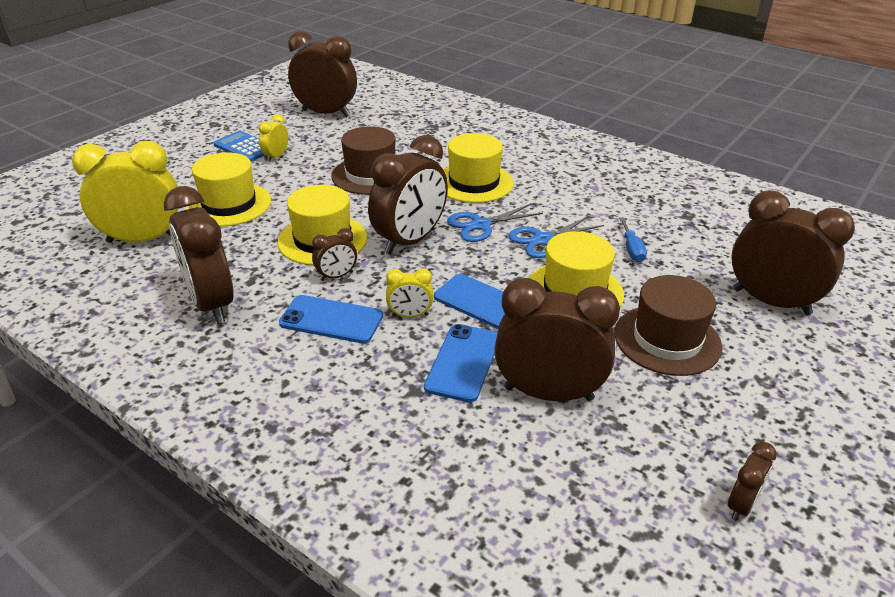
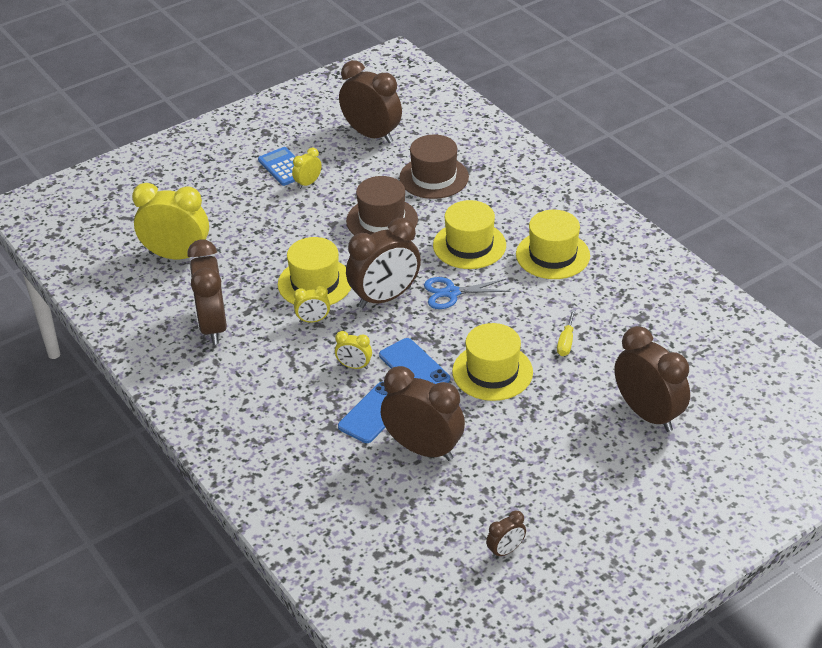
camera: 20 degrees right, 5 degrees up
yellow hat [186,152,271,227] -> yellow hat moved to [516,210,590,279]
blue phone [279,295,383,343] -> none
brown clock [312,228,357,281] -> yellow clock [294,286,330,323]
blue scissors [508,216,604,258] -> none
brown hat [615,275,722,376] -> brown hat moved to [399,134,469,199]
blue screwdriver [619,218,647,262] -> yellow screwdriver [557,310,576,356]

